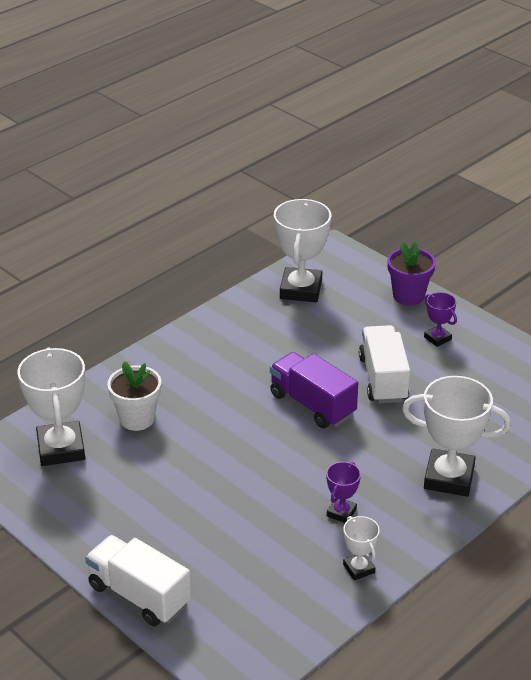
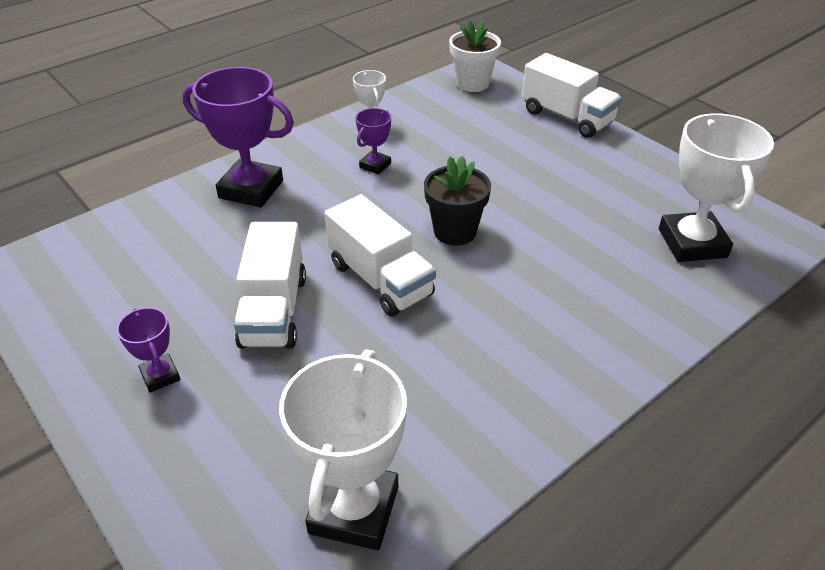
camera: 175 degrees left, 5 degrees up
white flower pot [107,361,161,431] -> white flower pot moved to [449,19,501,92]
purple truck [270,352,358,428] -> white truck [325,194,436,317]
purple flower pot [387,241,436,305] -> none
white trophy [402,376,511,496] -> purple trophy [182,67,294,208]
none -> black flower pot [424,156,491,246]

